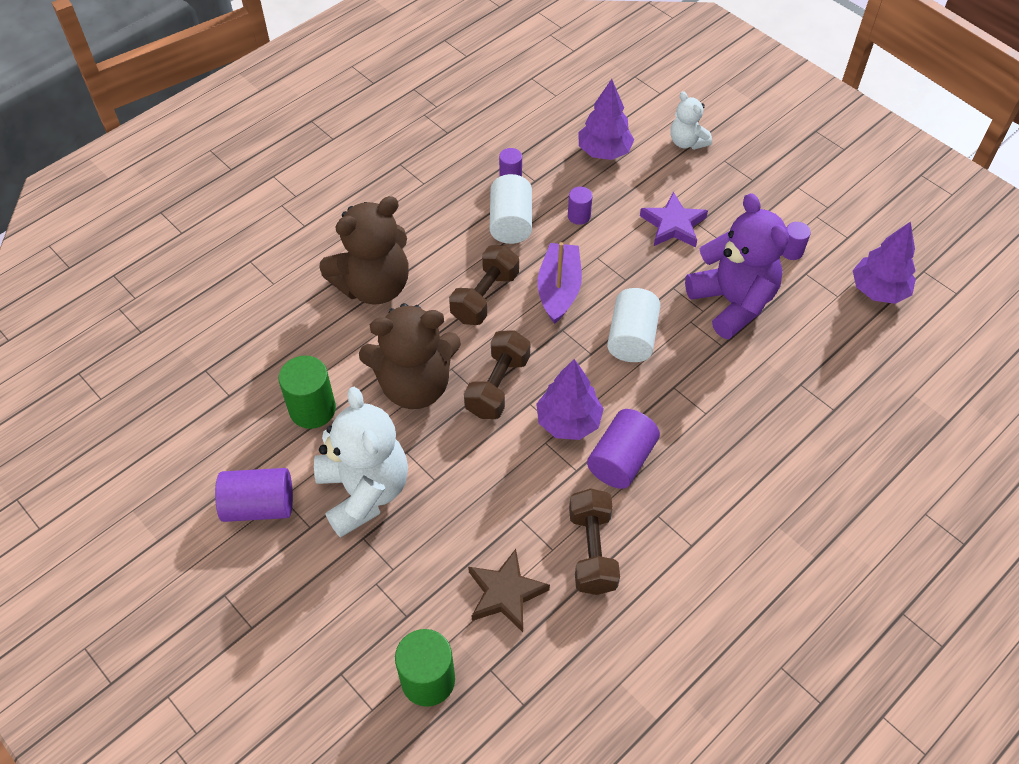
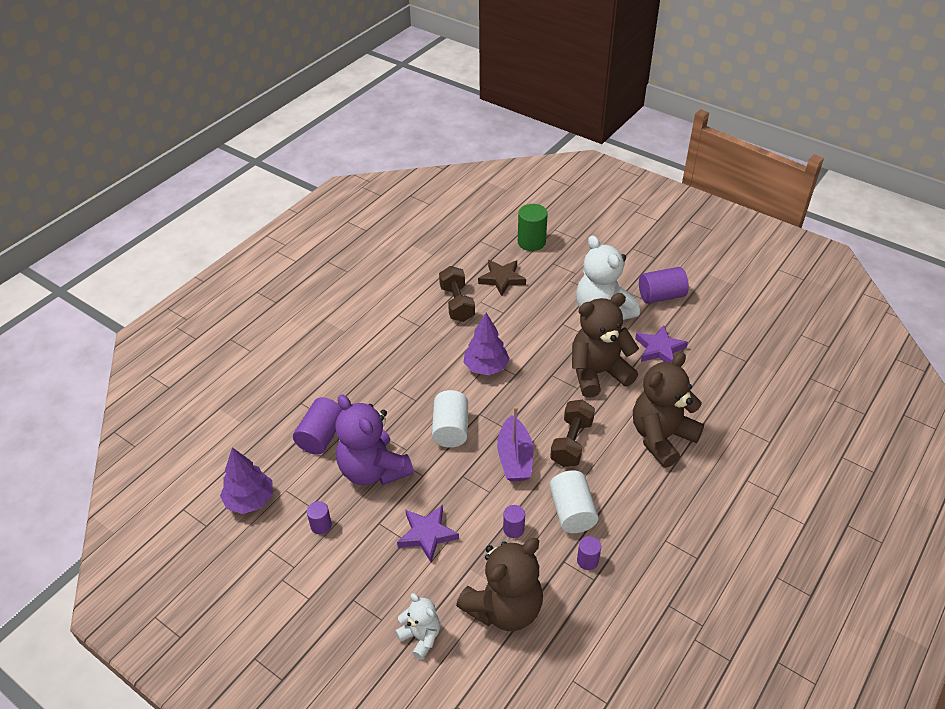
camera: 170 degrees right, 10 degrees down
green cylinder [278,356,336,429] -> purple star [635,325,688,363]
brown dumbbell [464,330,530,419] -> none
purple tree [578,79,634,160] -> brown teddy bear [456,538,543,631]
purple cylinder [587,409,660,489] -> purple cylinder moved to [293,397,342,455]

